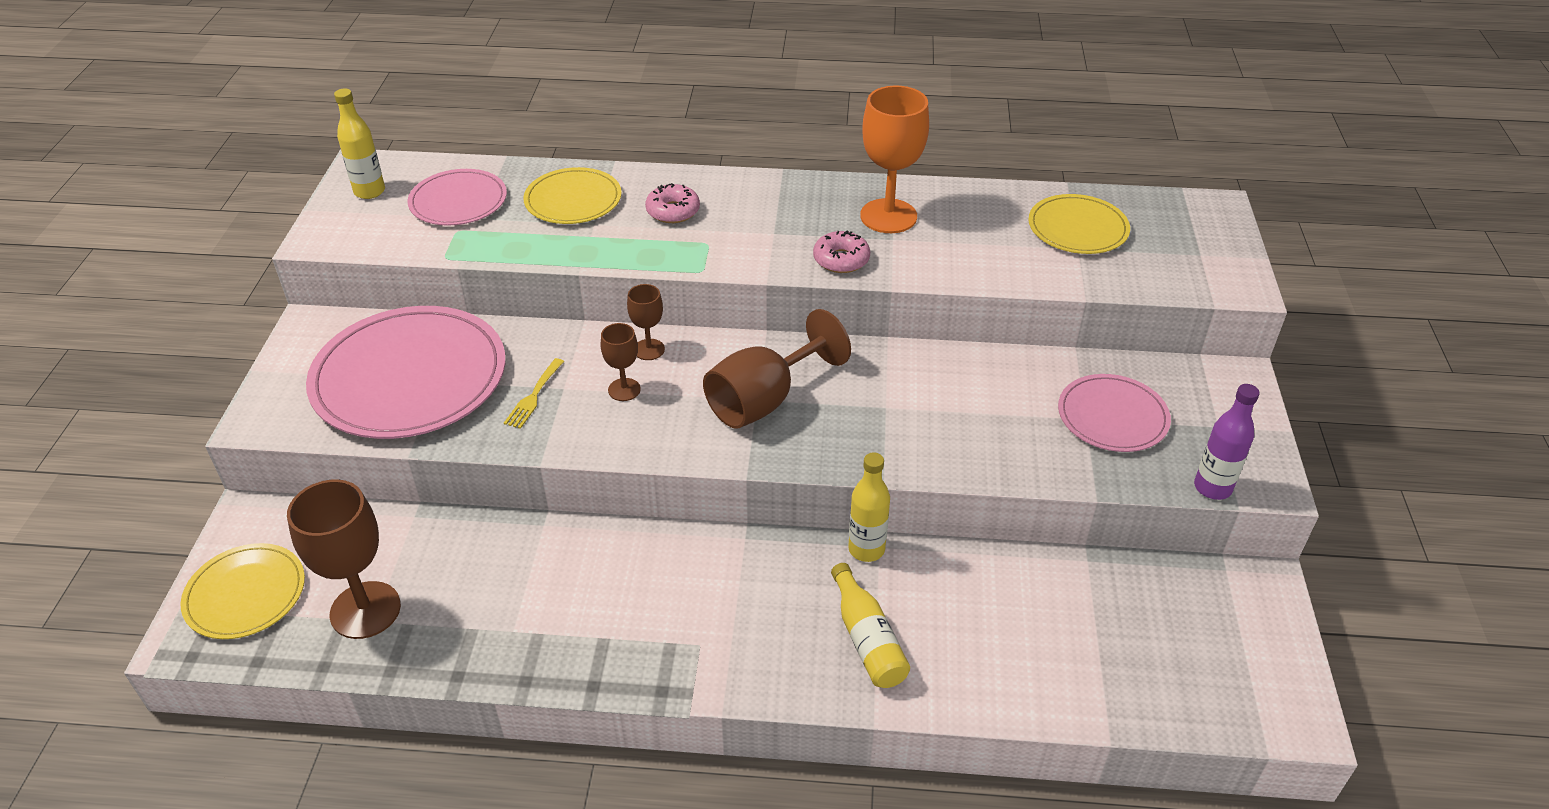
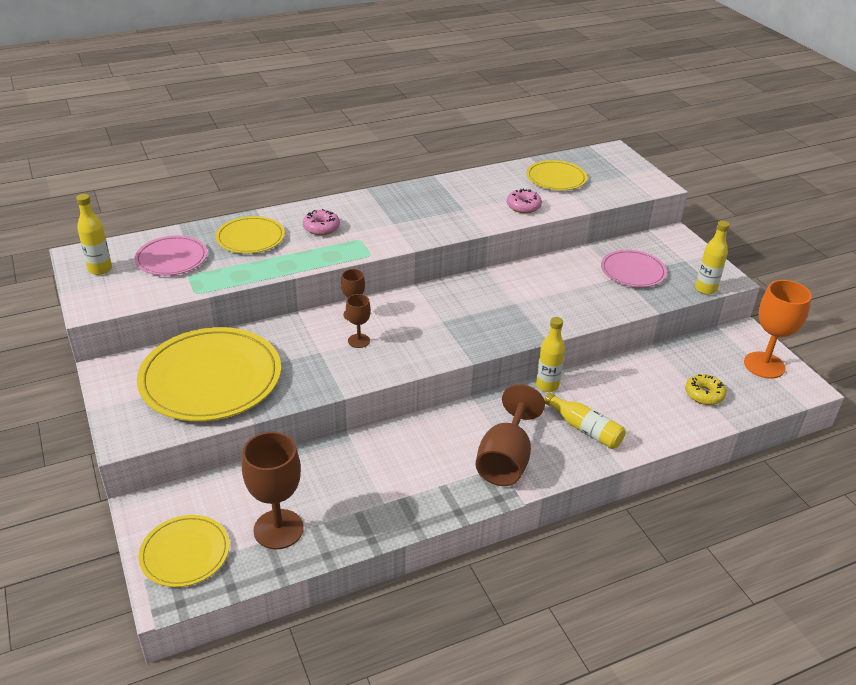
camera: 30 degrees left, 5 degrees down
pink plate [306,306,505,439] -> yellow plate [137,327,281,421]
yellow fork [504,358,564,429] -> none
brown goblet [703,309,851,429] -> brown goblet moved to [476,384,545,486]
pink donut [813,231,870,273] -> pink donut moved to [507,189,542,213]
orange goblet [860,86,929,233] -> orange goblet moved to [744,280,812,379]
purple bottle [1194,384,1260,500] -> yellow bottle [695,221,730,295]
none -> yellow donut [685,374,726,405]

